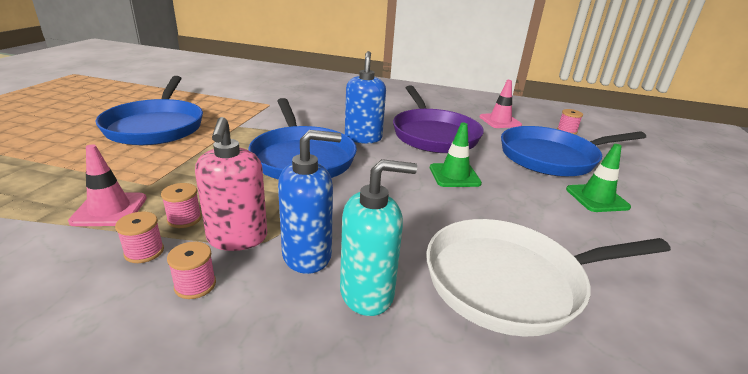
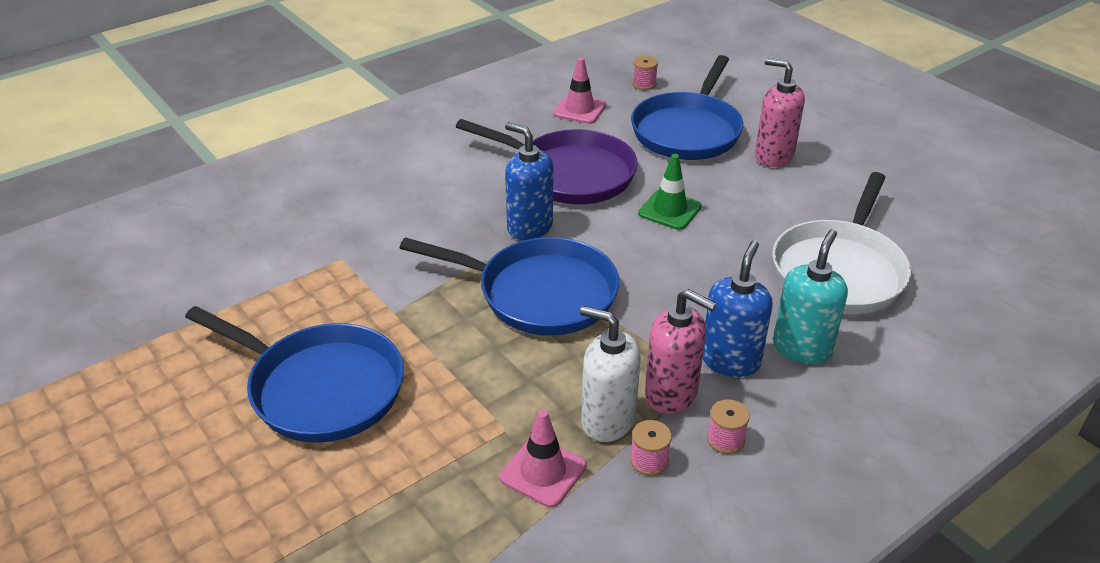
camera: 50 degrees left, 10 degrees up
pink spool [161,183,202,228] -> white soap dispenser [580,306,641,442]
green traffic cone [566,144,631,212] -> pink soap dispenser [755,58,805,167]

